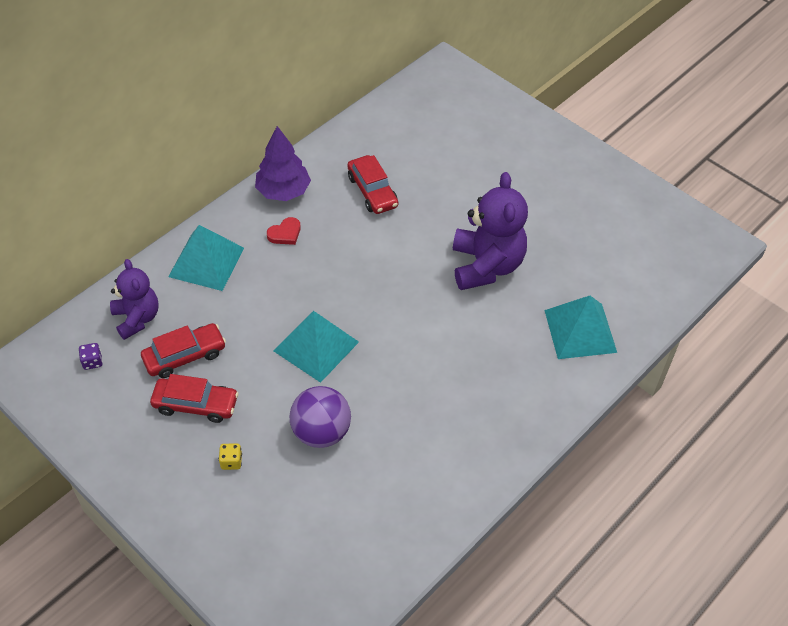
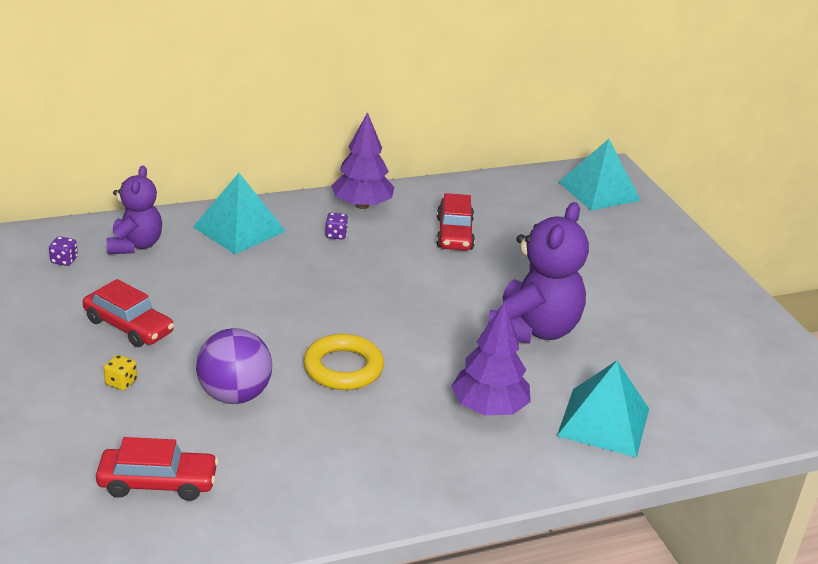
camera: 25 degrees right, 20 degrees down
red car [141,323,226,378] -> red car moved to [96,437,219,501]
red heart [267,217,301,245] -> purple dice [325,213,348,240]
turquoise pyramid [274,311,359,383] -> turquoise pyramid moved to [559,139,640,211]
none -> yellow ring [303,334,384,390]
none -> purple tree [451,303,531,415]

